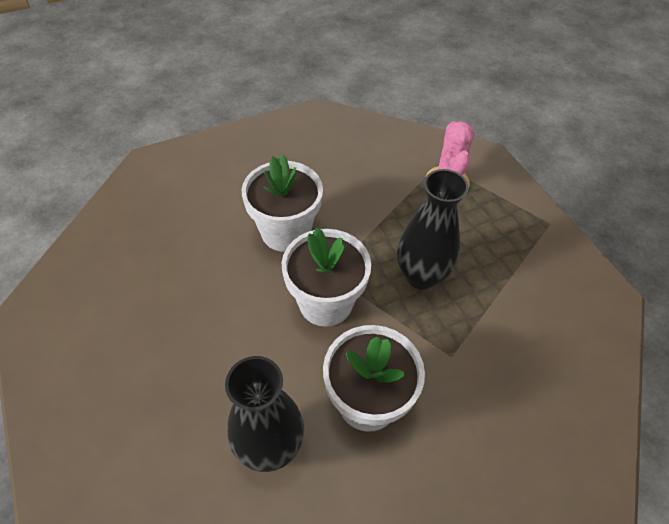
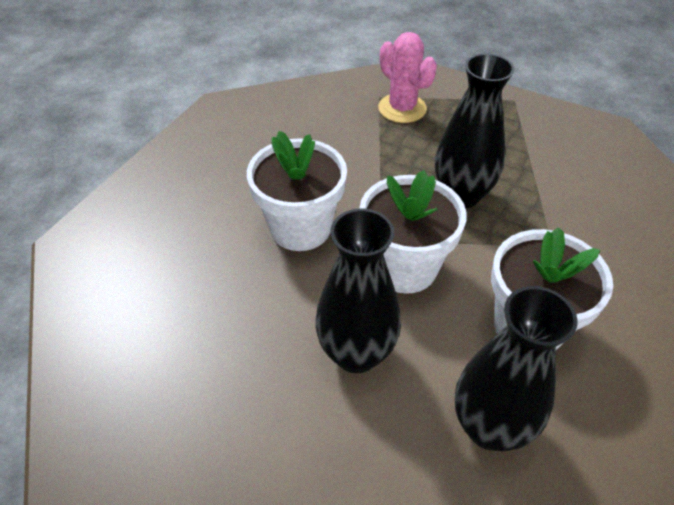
camera: 35 degrees left, 5 degrees down
none -> black vase [315,209,401,373]

